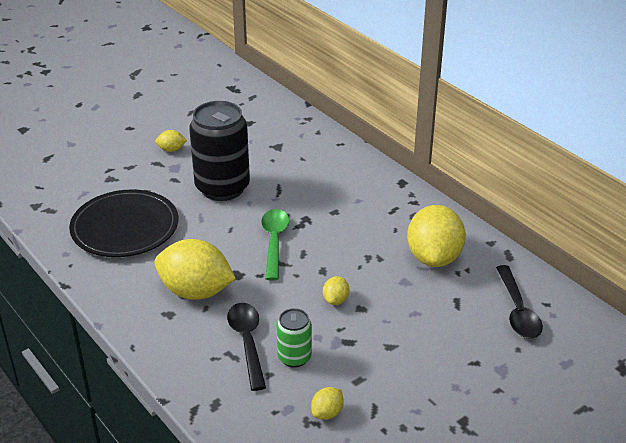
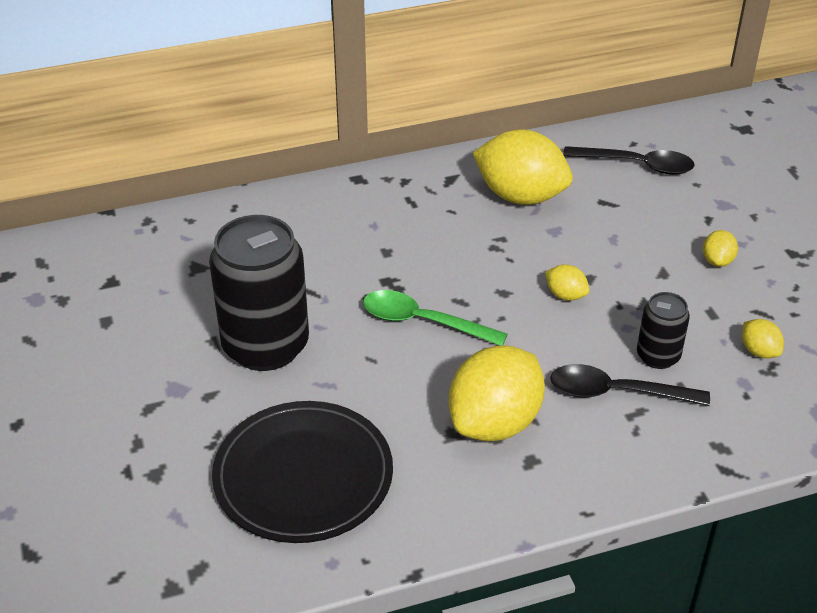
camera: 70 degrees left, 5 degrees up
yellow lemon [155,130,187,152] -> yellow lemon moved to [703,230,738,267]
green can [277,308,312,367] -> black can [637,292,690,369]

